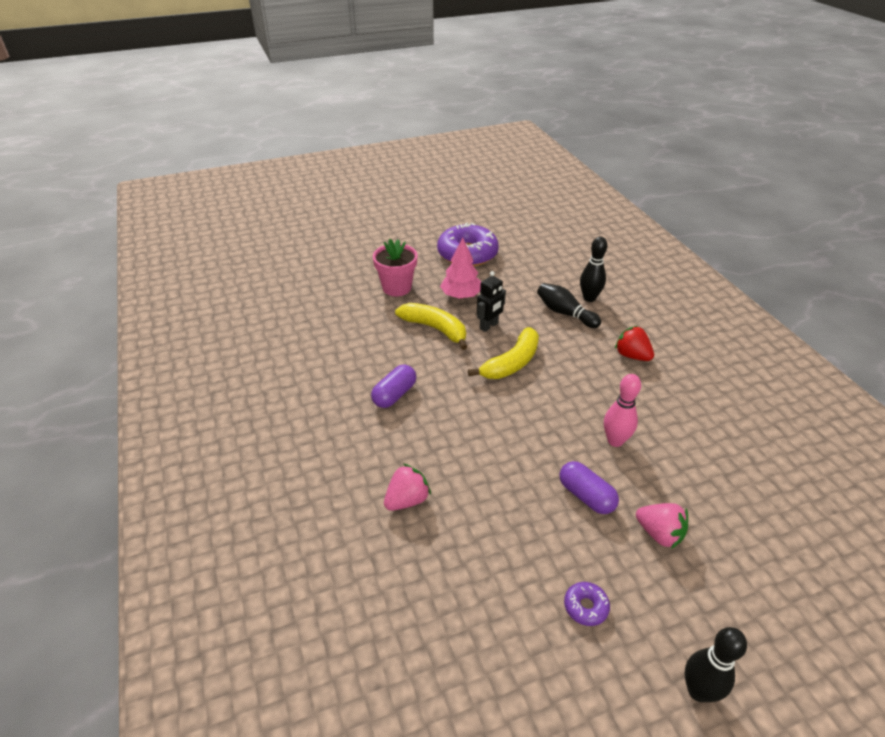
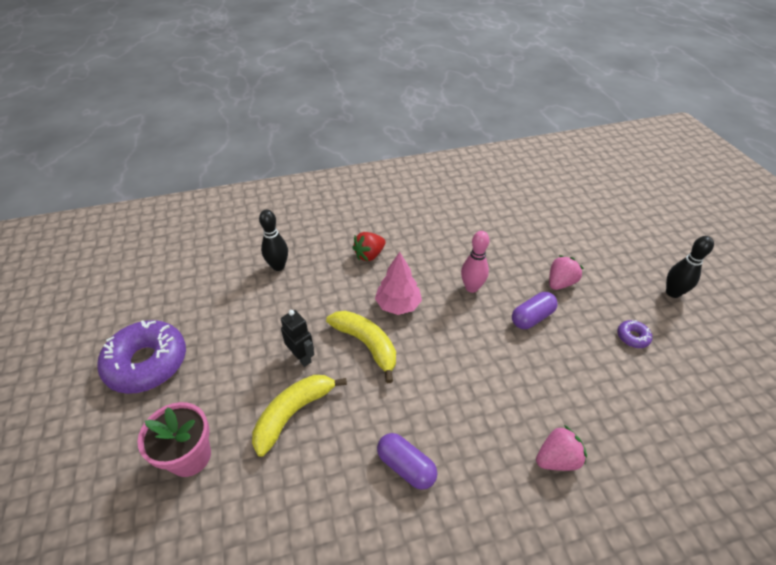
camera: 85 degrees left, 5 degrees up
pink strawberry [384,464,431,511] -> pink strawberry turned 105 degrees clockwise [536,425,587,471]
pink tree [440,237,481,299] -> pink tree moved to [375,252,422,315]
black bowling pin [537,283,601,328] -> none

